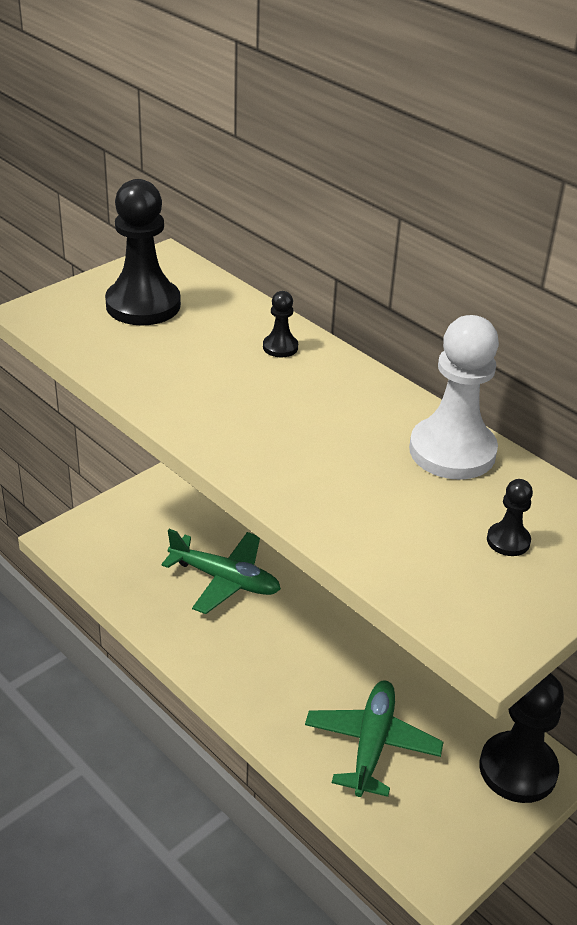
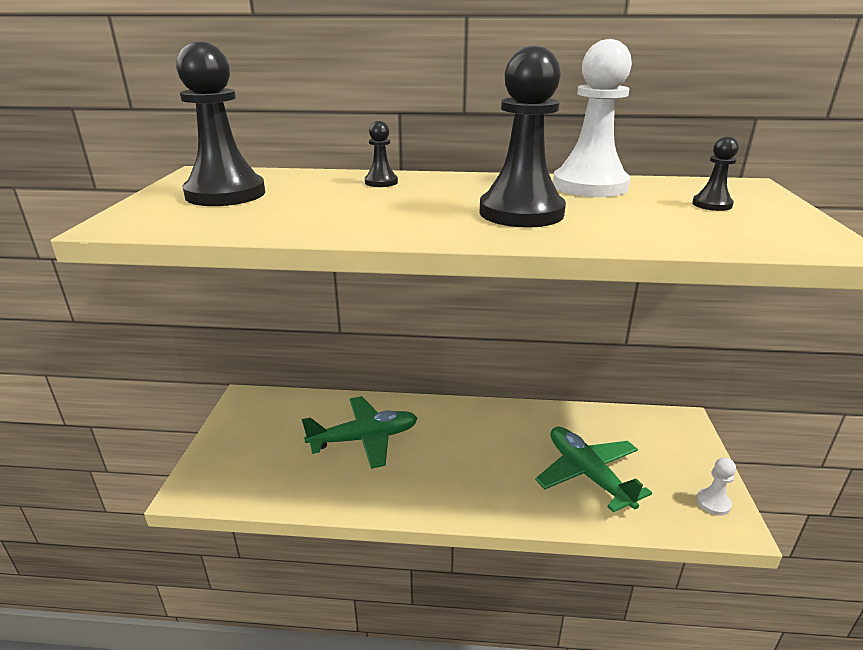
camera: 40 degrees left, 10 degrees down
black pawn [479,673,564,803] -> black pawn moved to [479,45,566,228]
none -> white pawn [696,457,736,516]

